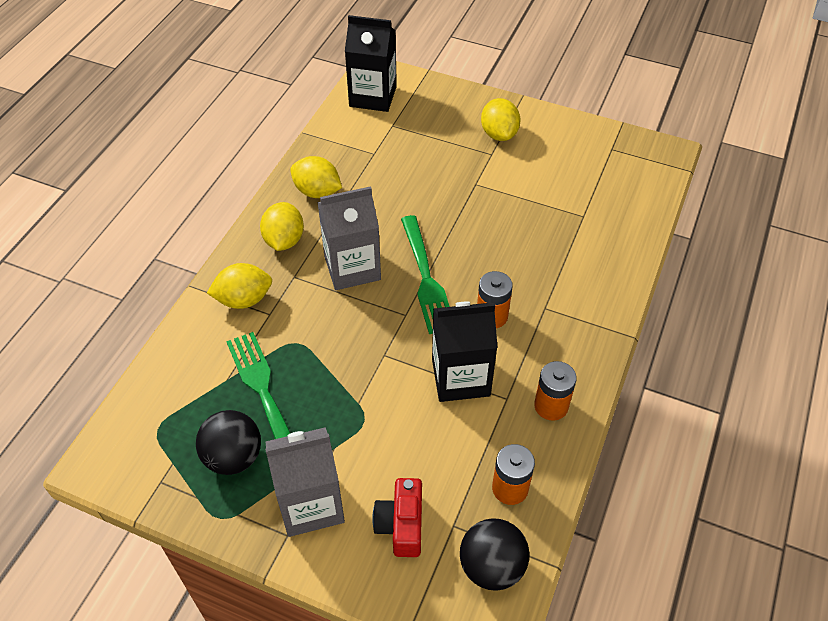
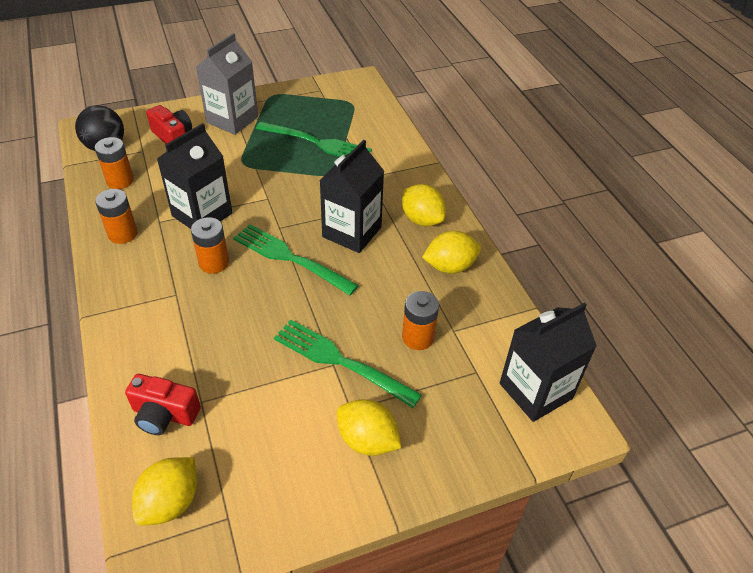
camera: 135 degrees right, 5 degrees down
black ball [196,410,261,475] -> none
yellow lemon [207,263,272,309] -> yellow lemon moved to [132,457,197,526]
grey carton [317,186,381,290] -> black carton [320,140,384,253]
none -> red camera [125,374,201,435]
none -> green fork [274,320,422,408]
none -> orange battery [402,291,439,350]

